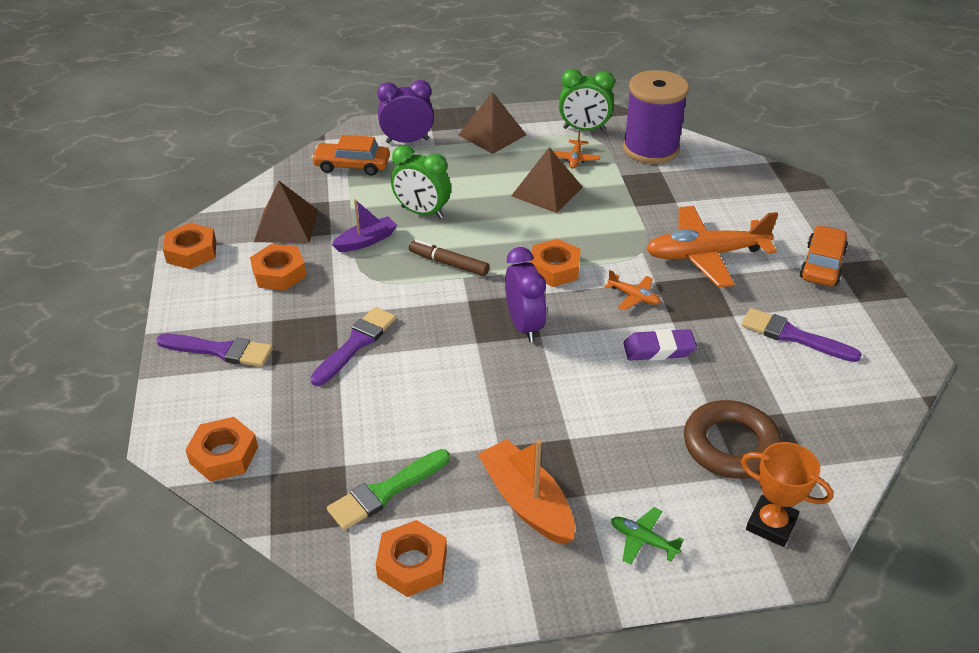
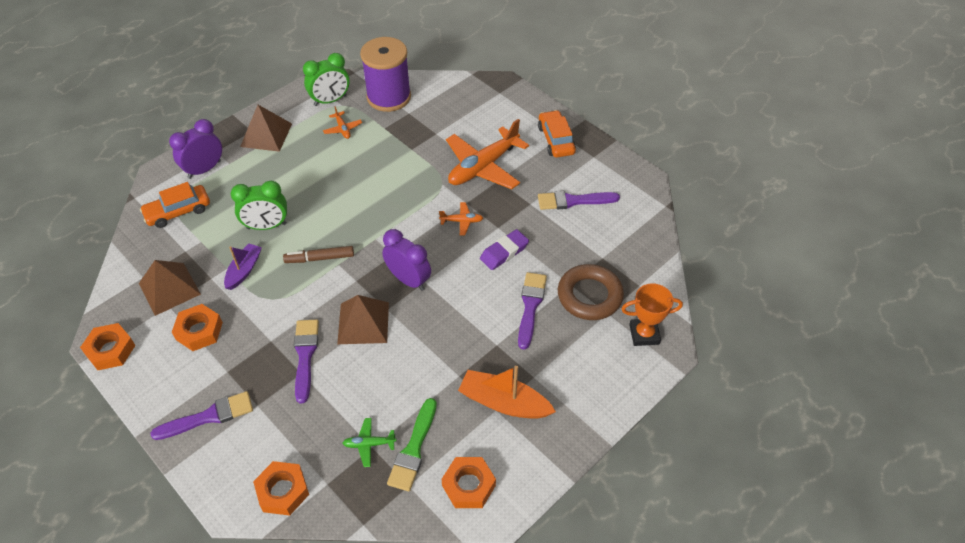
camera: 35 degrees left, 10 degrees up
brown pyramid [511,147,583,213] -> brown pyramid moved to [337,295,389,344]
orange nut [530,239,581,287] -> none
green plane [611,507,684,565] -> green plane moved to [343,418,396,467]
none -> purple brush [518,272,547,350]

